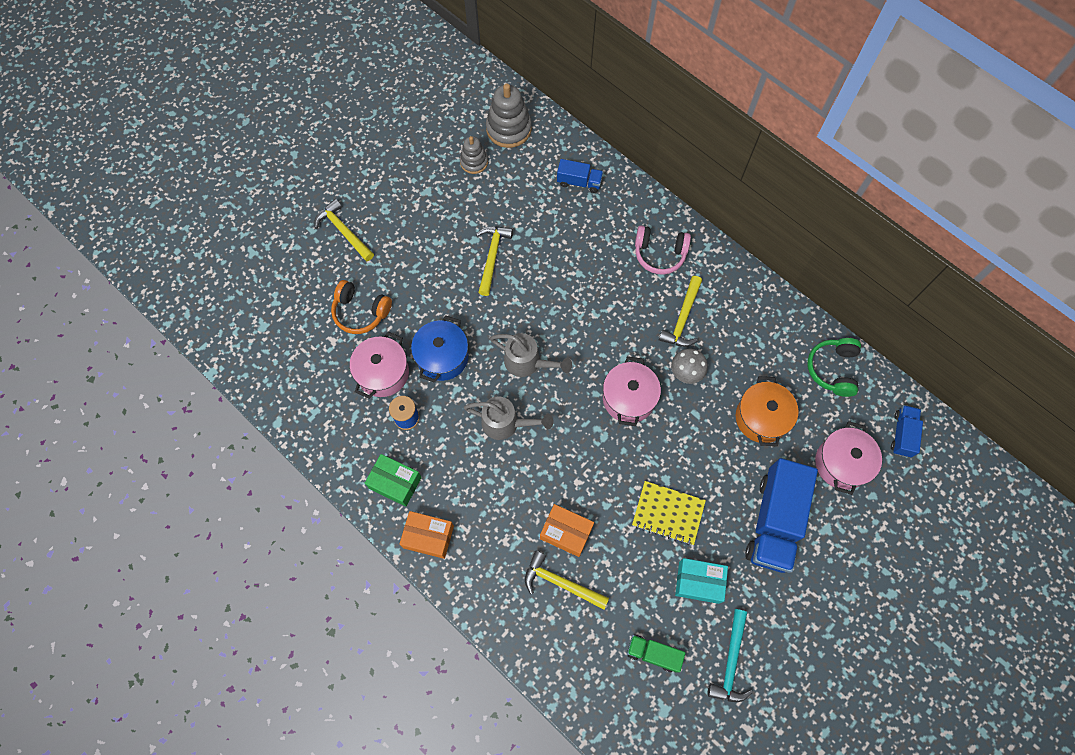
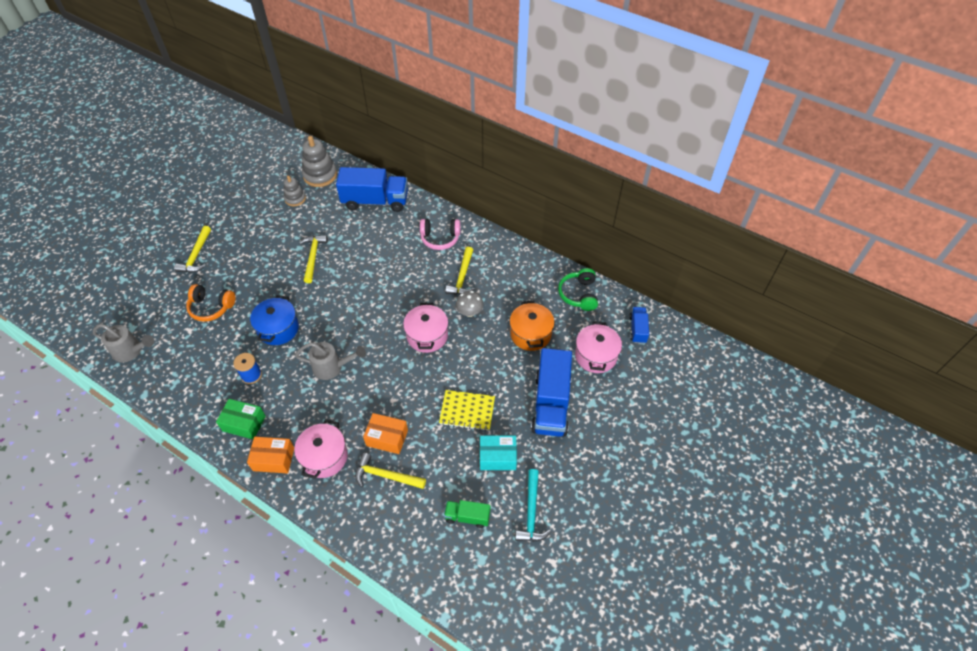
camera: 10 degrees left, 15 degrees down
yellow hammer [314,199,374,261] -> yellow hammer turned 120 degrees counterclockwise [174,226,211,273]
pink pot [350,332,409,399] -> pink pot moved to [294,419,348,479]
grey watering can [490,333,572,377] -> grey watering can moved to [93,324,154,362]
blue truck [557,159,603,193] -> blue truck [336,167,408,212], size x2.01

